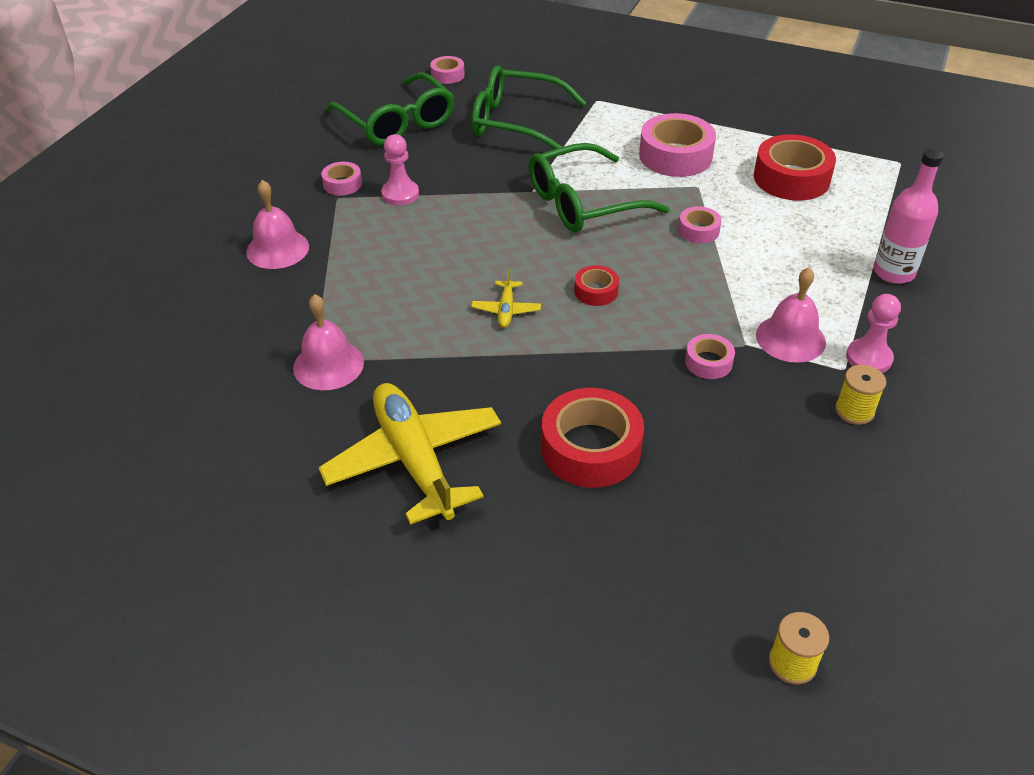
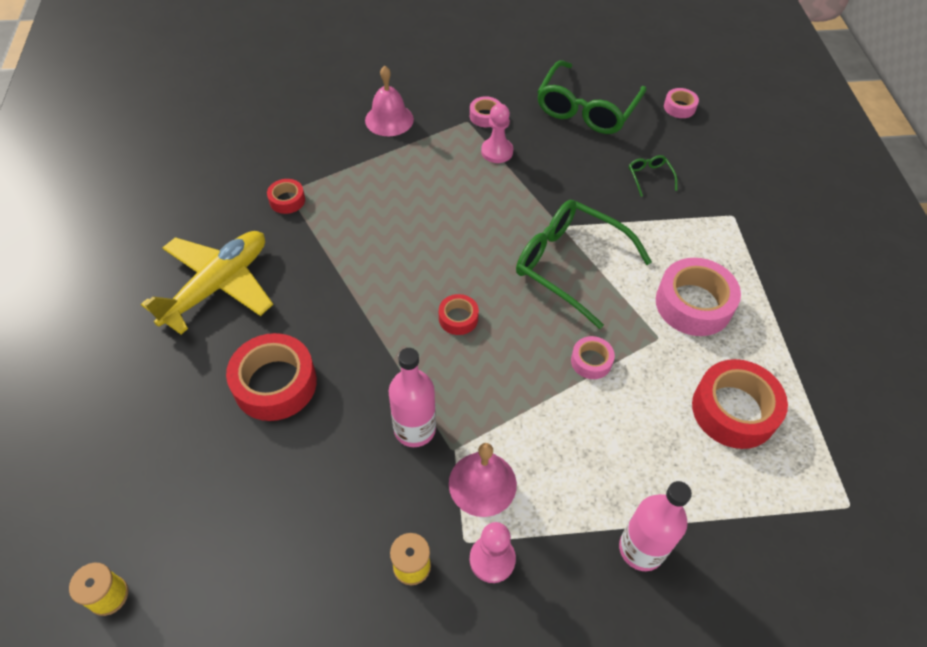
camera: 60 degrees right, 10 degrees up
pink bell [293,294,364,390] -> red tape [267,179,305,214]
yellow plane [471,269,541,328] -> none
green glasses [472,65,587,155] -> green glasses [629,155,678,197], size x0.42
pink tape [685,334,735,379] -> pink bottle [389,348,436,447]

